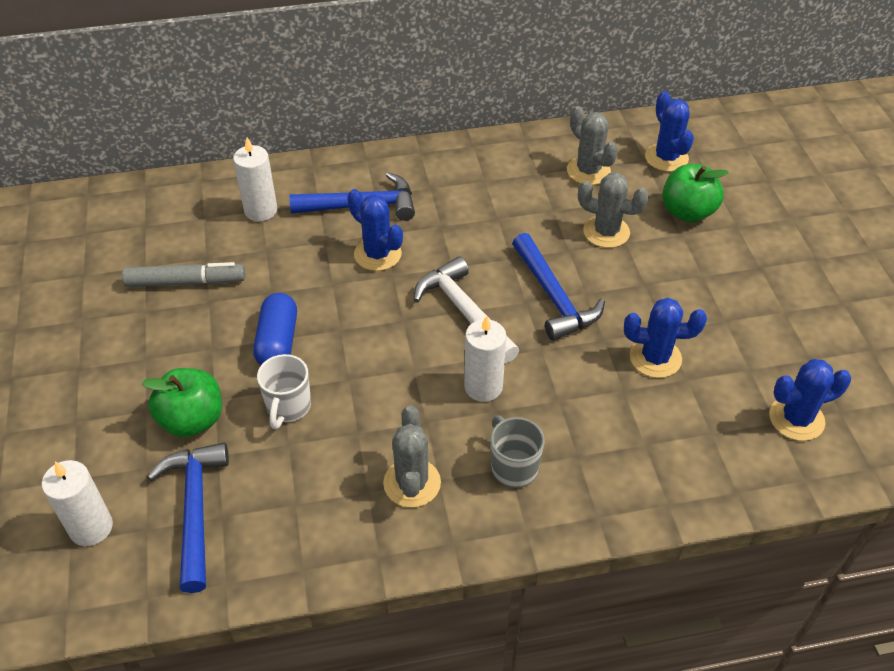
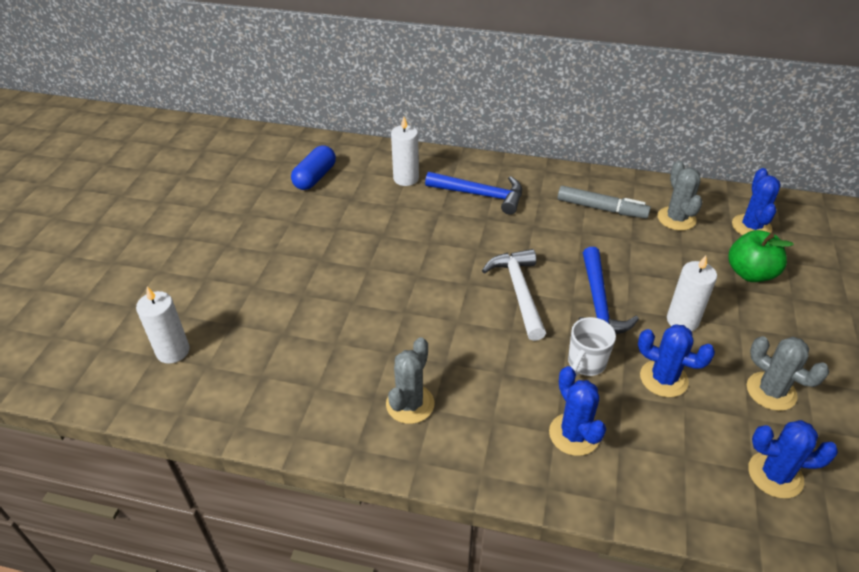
camera: 25 degrees right, 5 degrees down
grey marker [122,262,245,287] -> grey marker moved to [557,186,651,218]
green apple [142,368,222,438] -> none
blue hammer [147,443,229,593] -> none
blue capsule [253,293,297,365] -> blue capsule moved to [291,145,336,190]
white mug [257,354,311,429] -> white mug moved to [568,317,616,376]
blue cactus [347,189,403,271] -> blue cactus moved to [549,366,606,456]
white candle [464,316,506,402] -> white candle moved to [667,255,717,331]
grey mug [491,415,545,488] -> none
grey cactus [578,173,649,248] -> grey cactus moved to [747,336,829,411]

